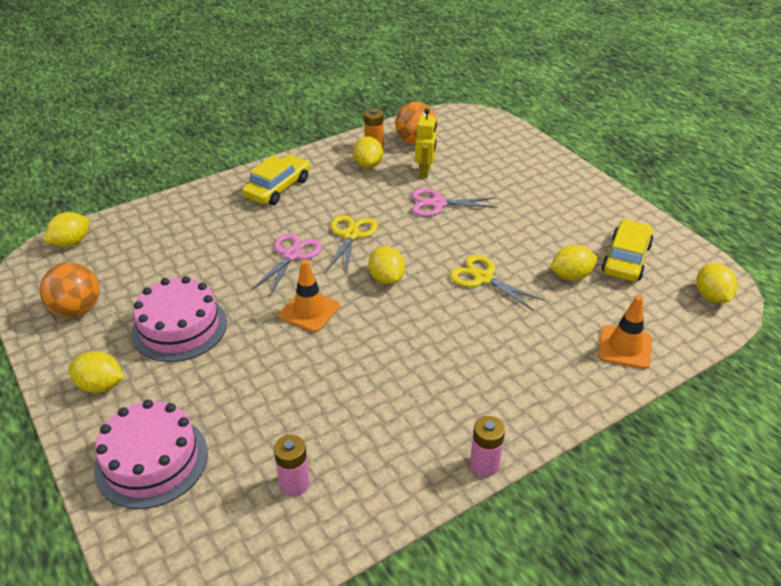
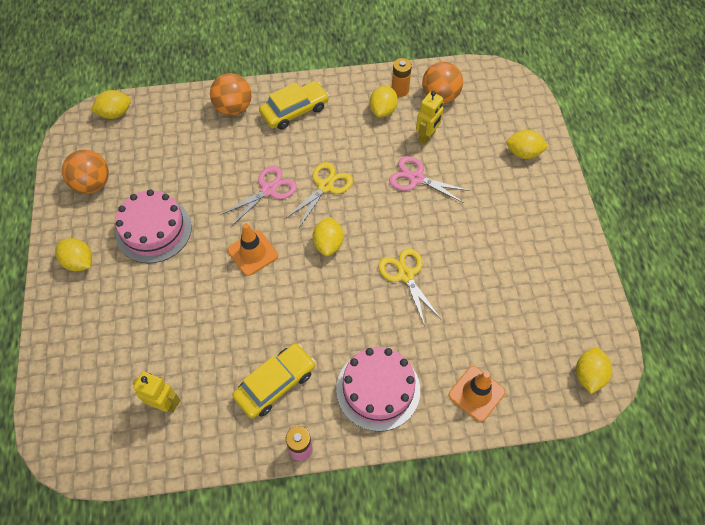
camera: 25 degrees right, 20 degrees up
pink cake [94,400,208,509] -> pink cake moved to [336,347,420,432]
pink battery [274,435,310,496] -> yellow robot [133,371,181,413]
yellow lemon [551,245,598,281] -> yellow lemon moved to [506,130,549,159]
yellow car [602,219,654,281] -> yellow car moved to [232,343,315,419]
none -> orange ball [210,73,252,115]

